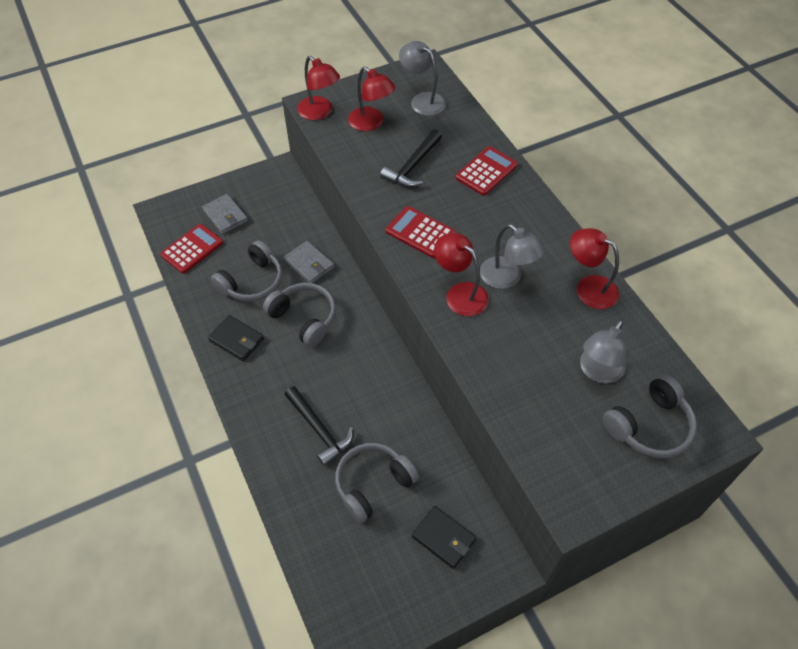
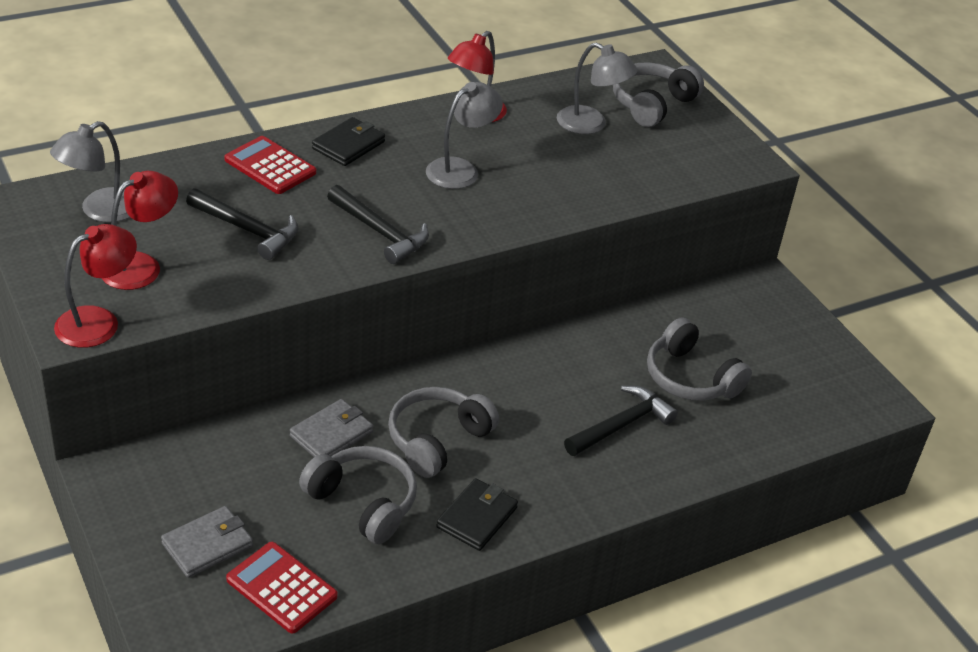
camera: 95 degrees left, 15 degrees down
red calculator [386,206,455,258] -> black hammer [327,185,429,264]
black wallet [412,506,476,569] -> black wallet moved to [312,117,385,166]
red lamp [434,233,489,316] -> none
grey headphones [603,375,697,458] -> grey headphones turned 105 degrees counterclockwise [613,62,704,127]

